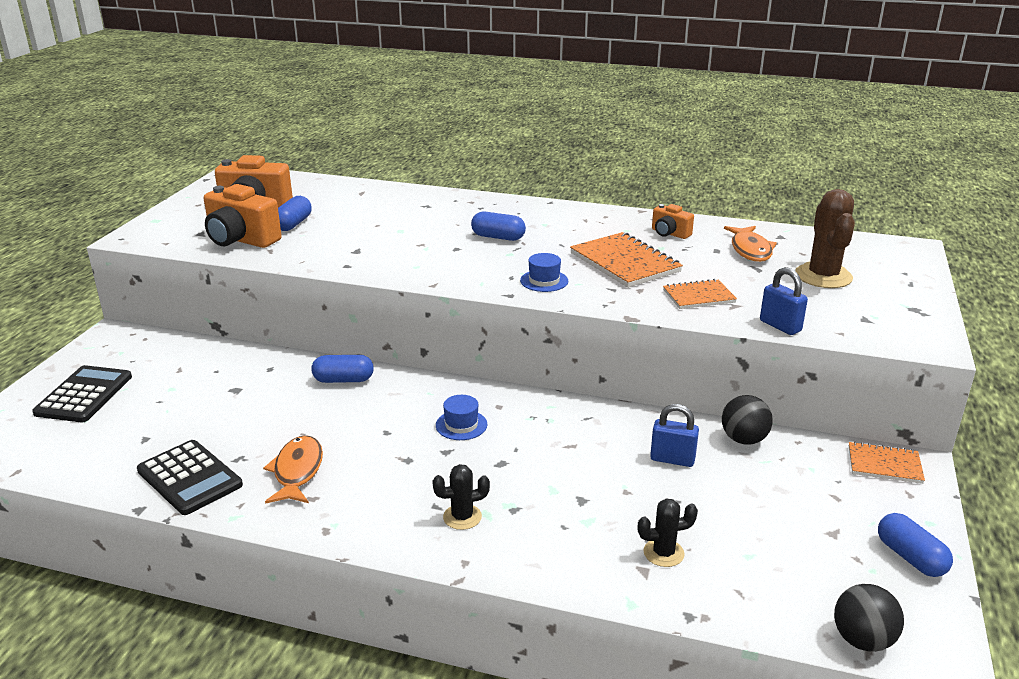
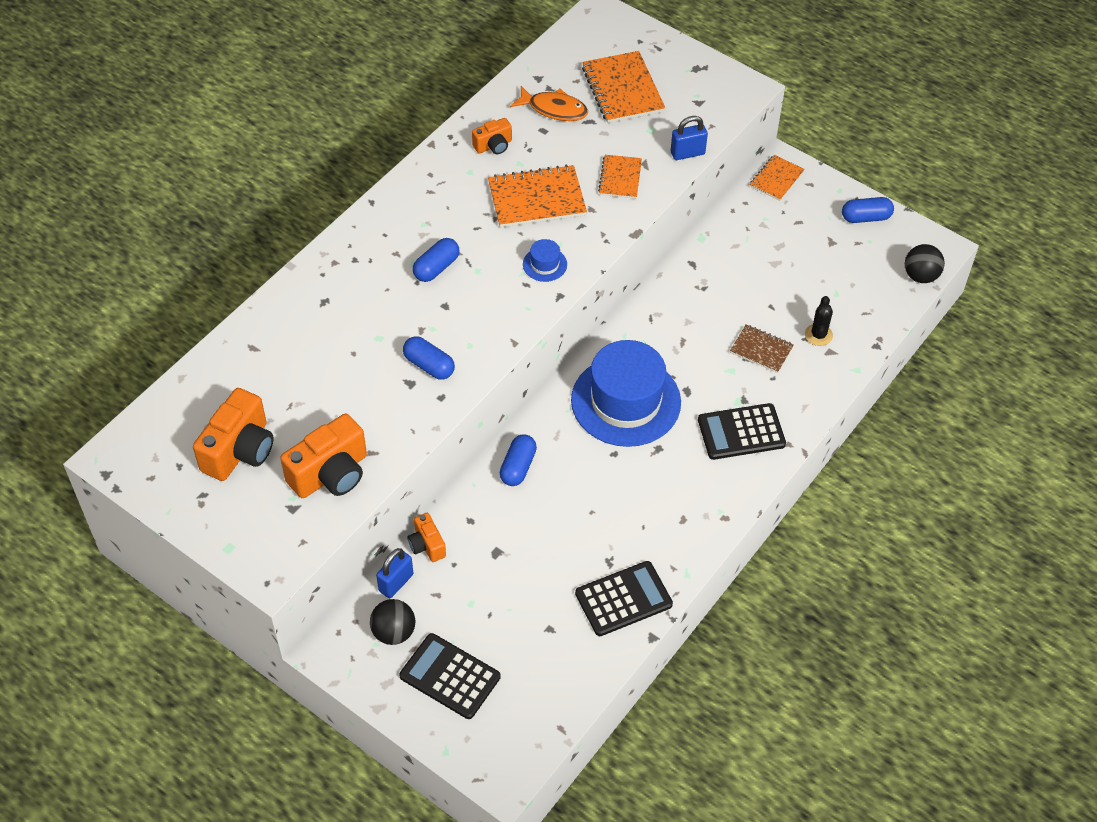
camera: 70 degrees left, 25 degrees up
orange fish [263,435,323,504] -> none
blue capsule [278,196,312,231] -> blue capsule moved to [403,336,455,380]
black cactus [432,464,490,530] -> black calculator [698,403,786,460]
blue hat [436,395,487,440] -> blue hat [571,340,681,447], size x2.47
blue padlock [650,404,699,467] -> blue padlock moved to [376,548,413,598]
black ball [722,395,773,445] -> black ball moved to [370,599,415,645]
brown cactus [795,189,855,288] -> orange notebook [582,51,665,123]
none -> orange camera [407,513,446,562]
none -> brown notebook [730,325,794,373]

